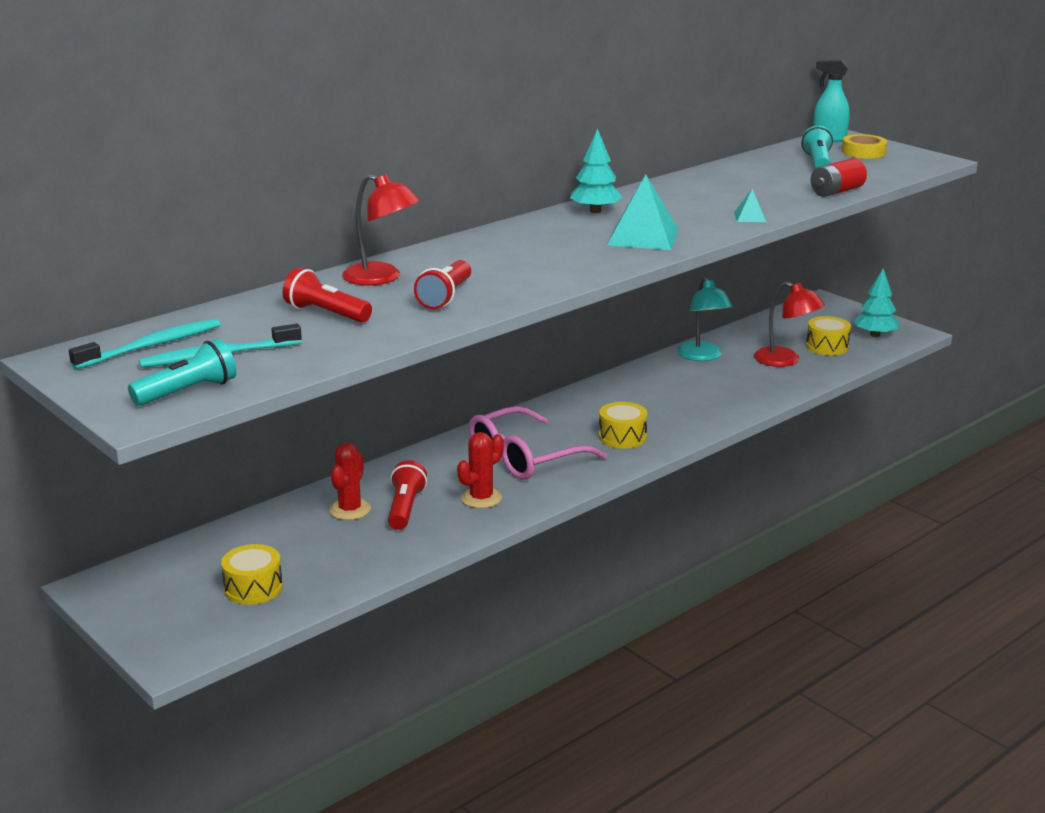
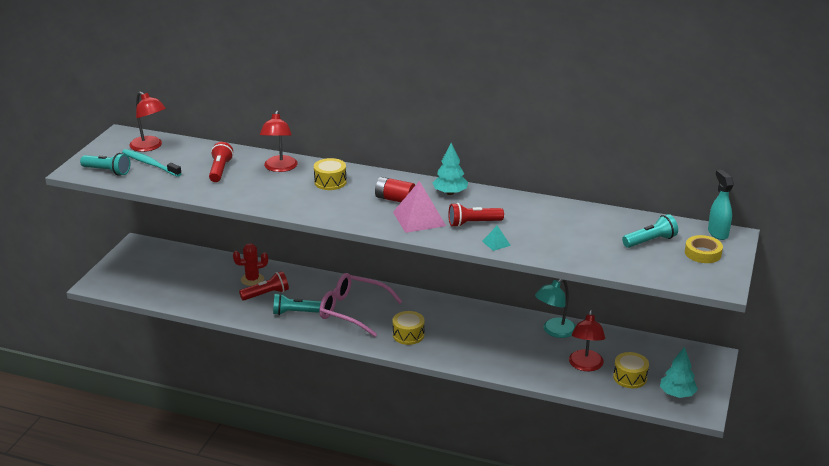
camera: 60 degrees right, 5 degrees up
turquoise toothbrush [69,319,221,369] -> red lamp [129,92,166,152]
yellow drum [221,544,283,605] -> yellow drum moved to [314,158,347,190]
red flashlight [414,260,471,309] -> red flashlight moved to [448,203,504,227]
red cactus [457,432,504,508] -> turquoise flashlight [273,293,321,315]
turquoise pyramid [607,174,679,250] -> pink pyramid [393,181,446,233]
red battery [810,158,867,197] -> red battery moved to [375,177,415,202]

